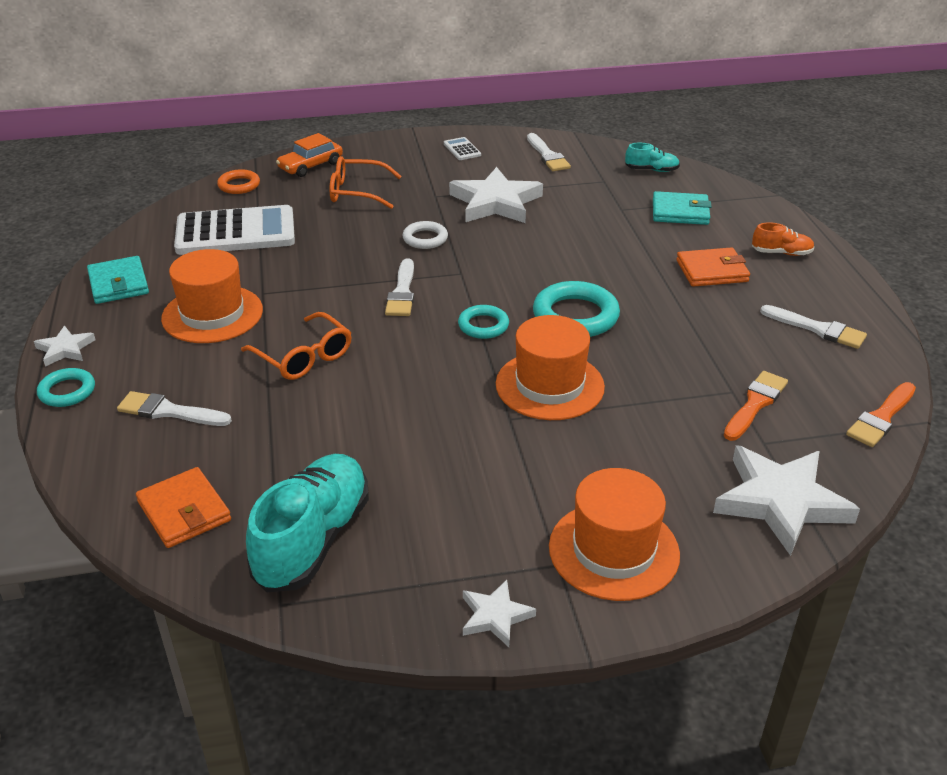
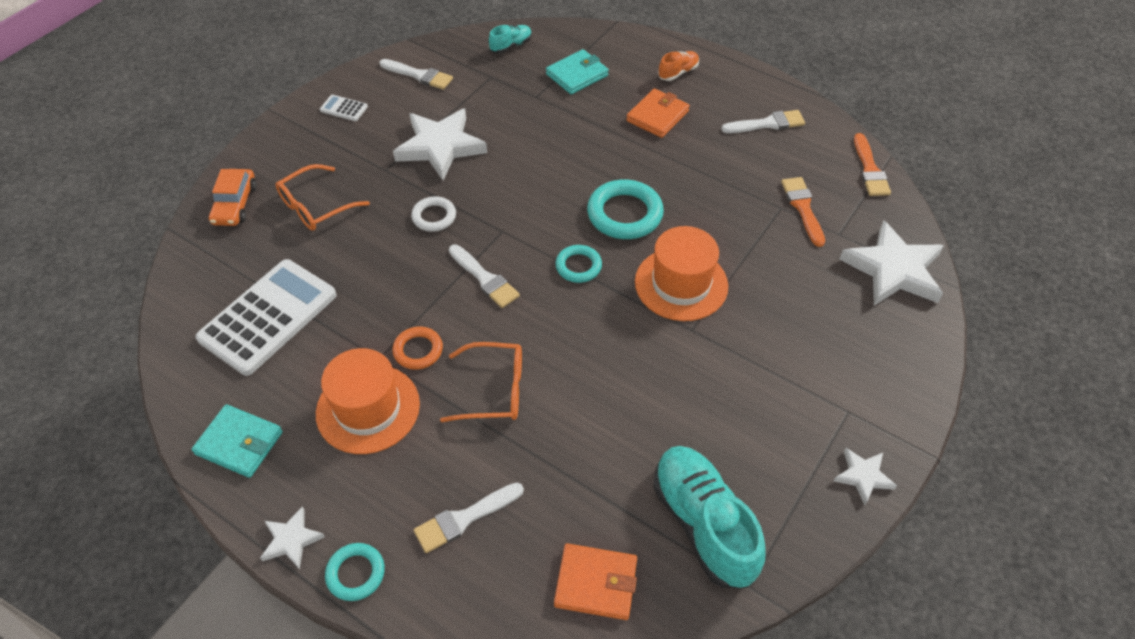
camera: 45 degrees left, 15 degrees up
orange ring [217,169,260,194] -> orange ring moved to [392,326,443,370]
orange hat [549,468,680,601] -> none

